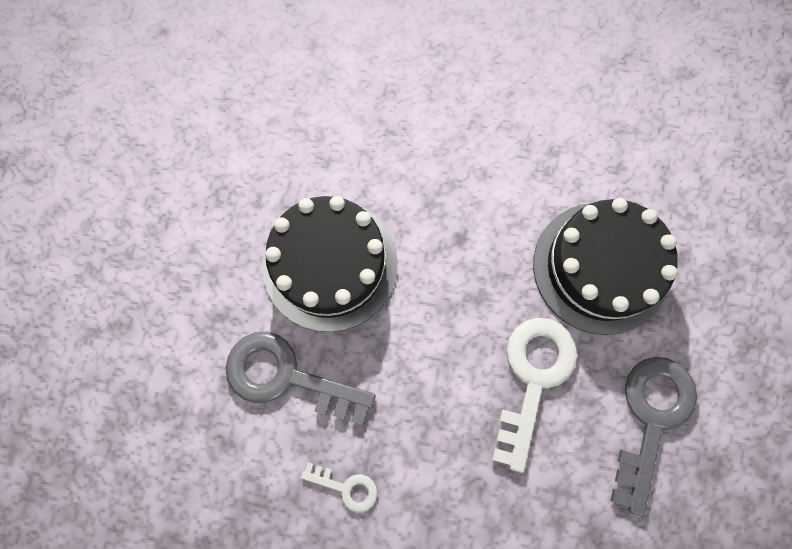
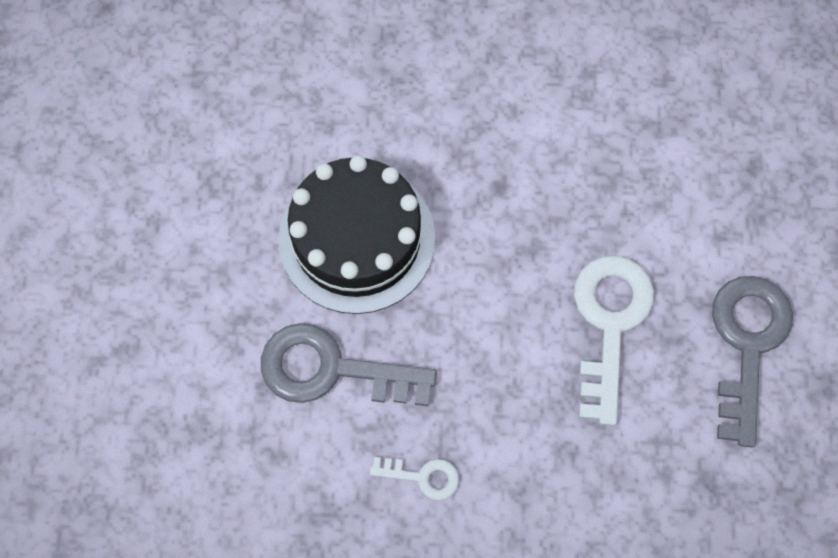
camera: 10 degrees left, 5 degrees down
black cake [533,198,678,335] -> none

